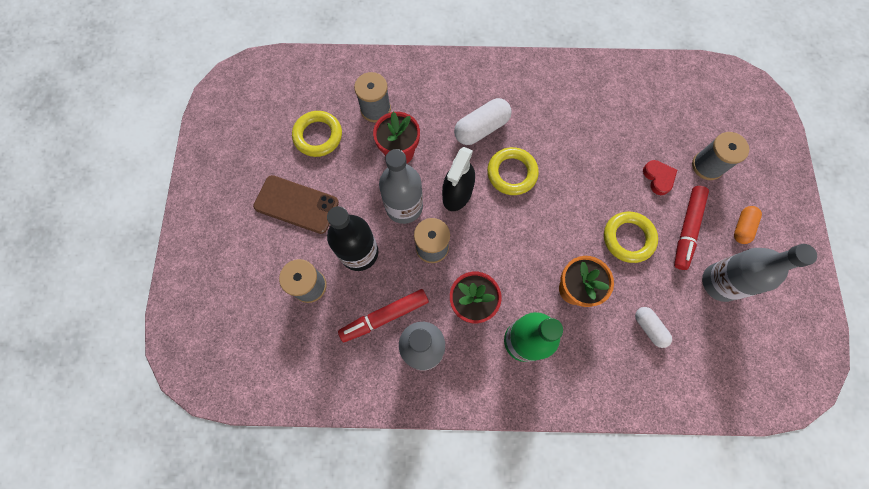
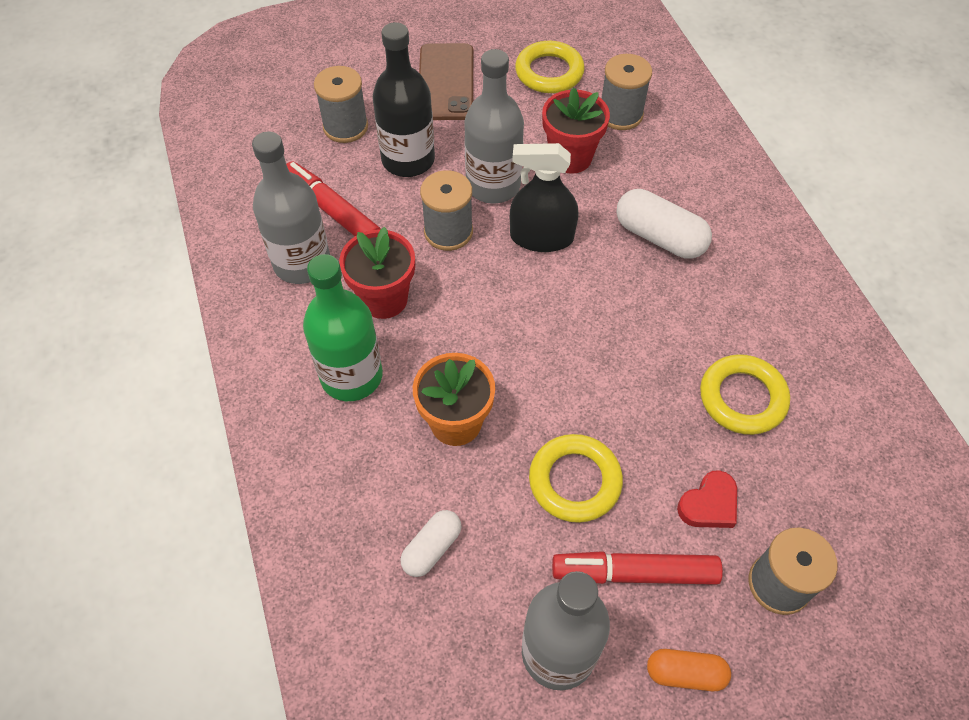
camera: 70 degrees right, 15 degrees down
yellow ring [487,147,539,195] -> yellow ring moved to [700,354,790,435]

